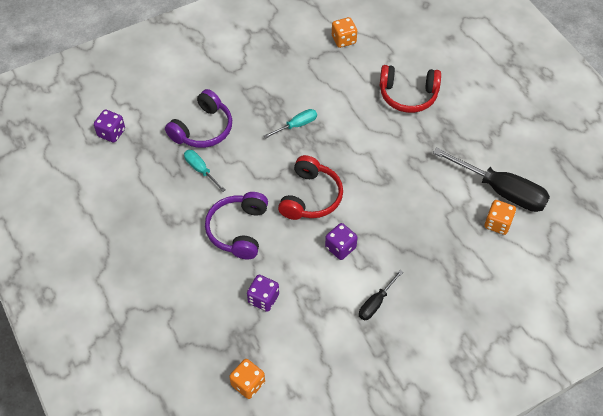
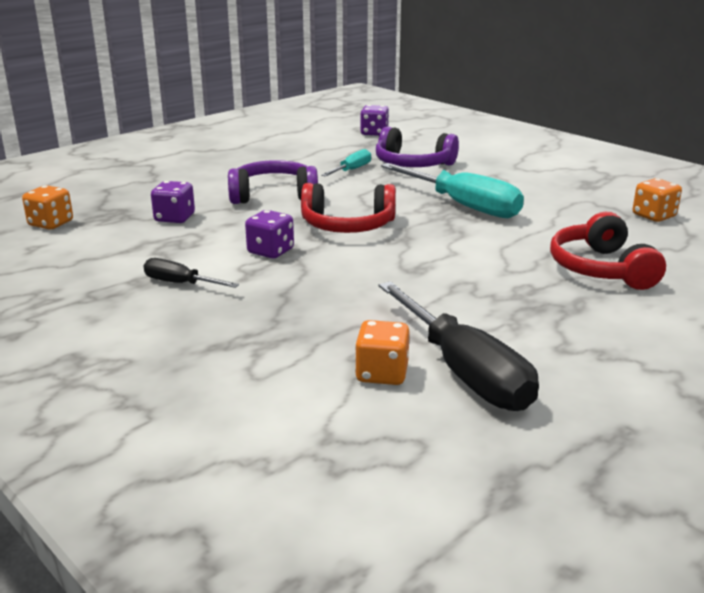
camera: 75 degrees right, 30 degrees down
turquoise screwdriver [264,109,317,139] -> turquoise screwdriver [381,163,524,218], size x1.97
black screwdriver [433,147,550,212] -> black screwdriver turned 45 degrees counterclockwise [379,281,539,411]

